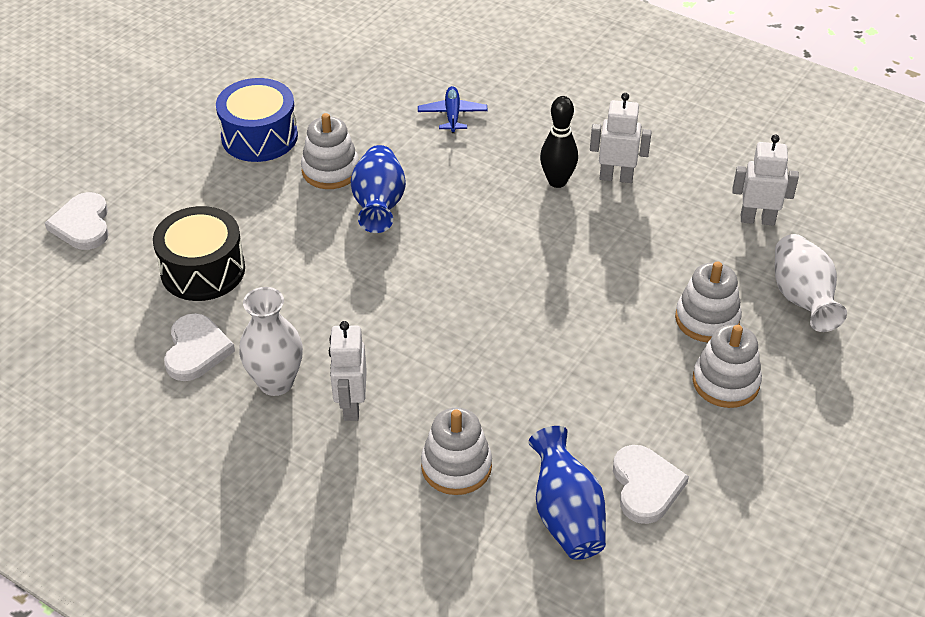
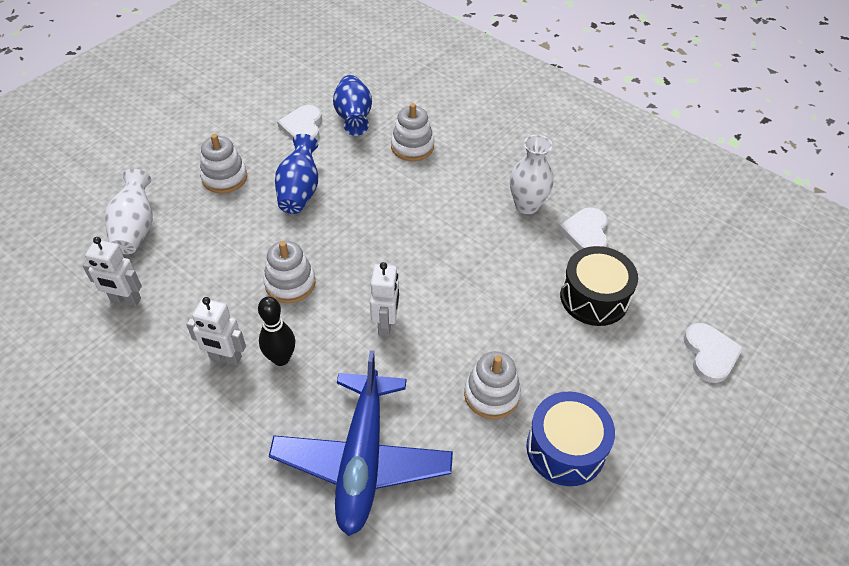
camera: 175 degrees left, 5 degrees up
white robot [329,321,367,421] -> white robot moved to [370,262,399,336]
blue vase [351,145,406,233] -> blue vase moved to [275,134,318,214]
blue plane [418,86,488,133] -> blue plane [269,350,453,536], size x2.40
white stacking toy [675,261,742,343] -> white stacking toy moved to [264,241,316,303]

